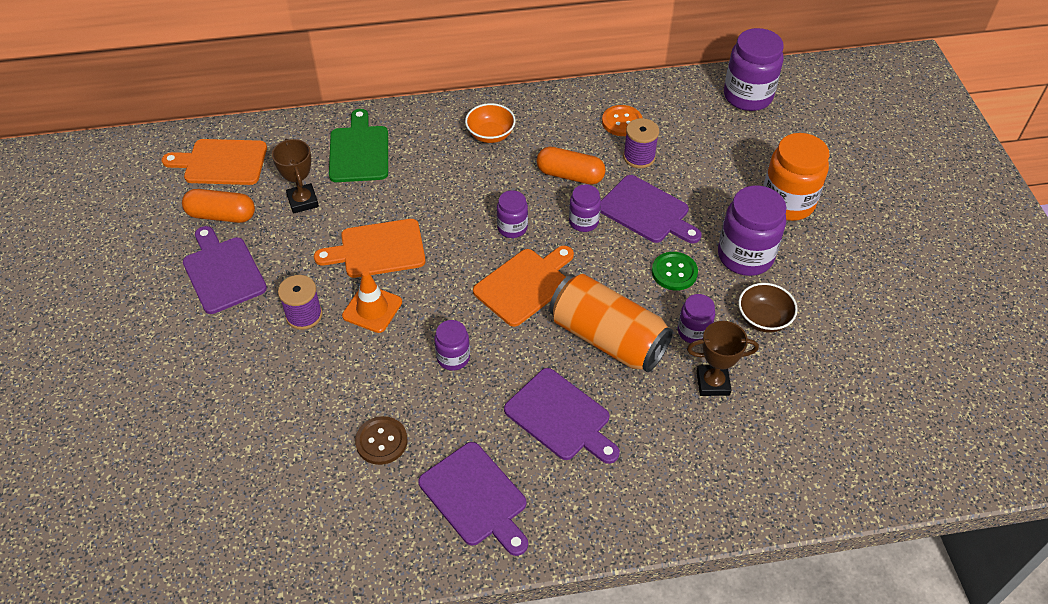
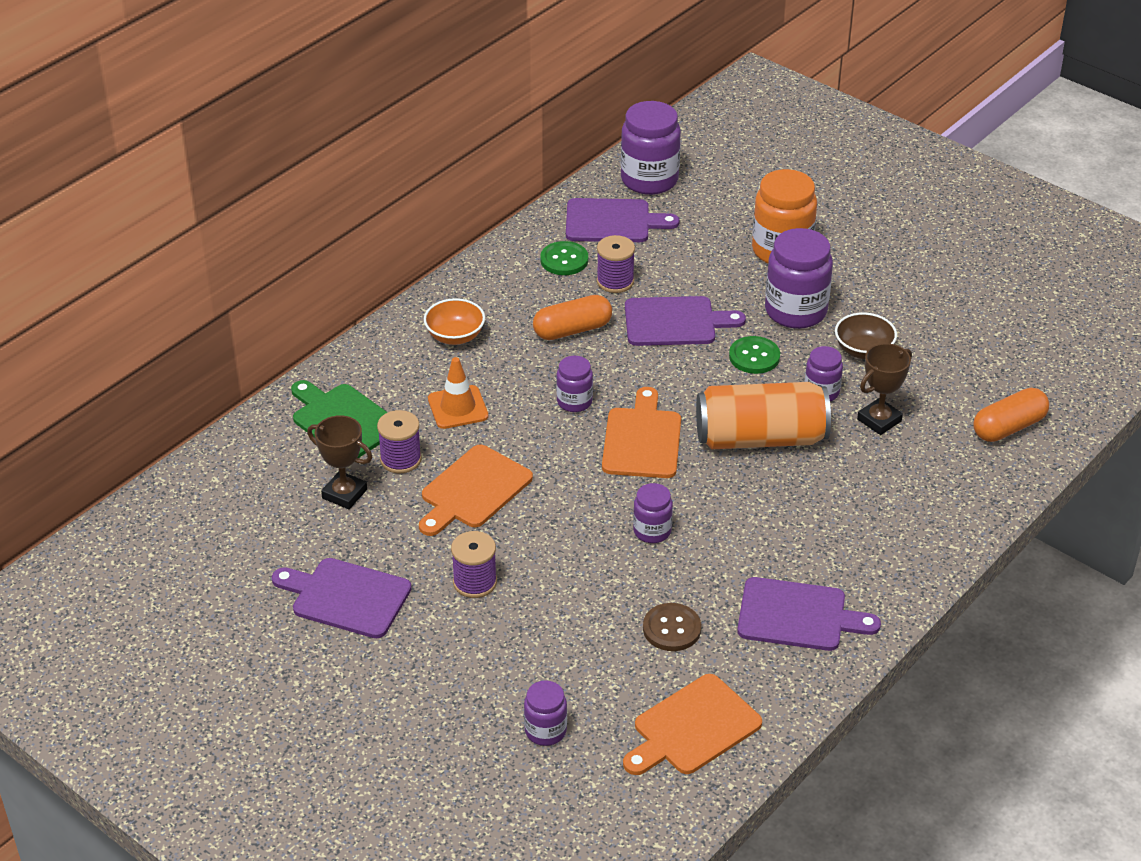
camera: 40 degrees left, 10 degrees down
orange cutting board [162,139,267,185] -> orange cutting board moved to [623,674,762,775]
orange capsule [182,189,255,223] -> orange capsule moved to [973,388,1049,442]
orange traffic cone [342,271,402,333] -> orange traffic cone moved to [428,357,488,429]
purple cutting board [504,368,620,464] -> purple cutting board moved to [566,198,680,242]
purple jar [569,184,601,232] -> purple jar moved to [524,680,567,746]
orange button [602,105,642,136] -> green button [540,241,588,275]
none -> purple spool [377,410,422,473]

